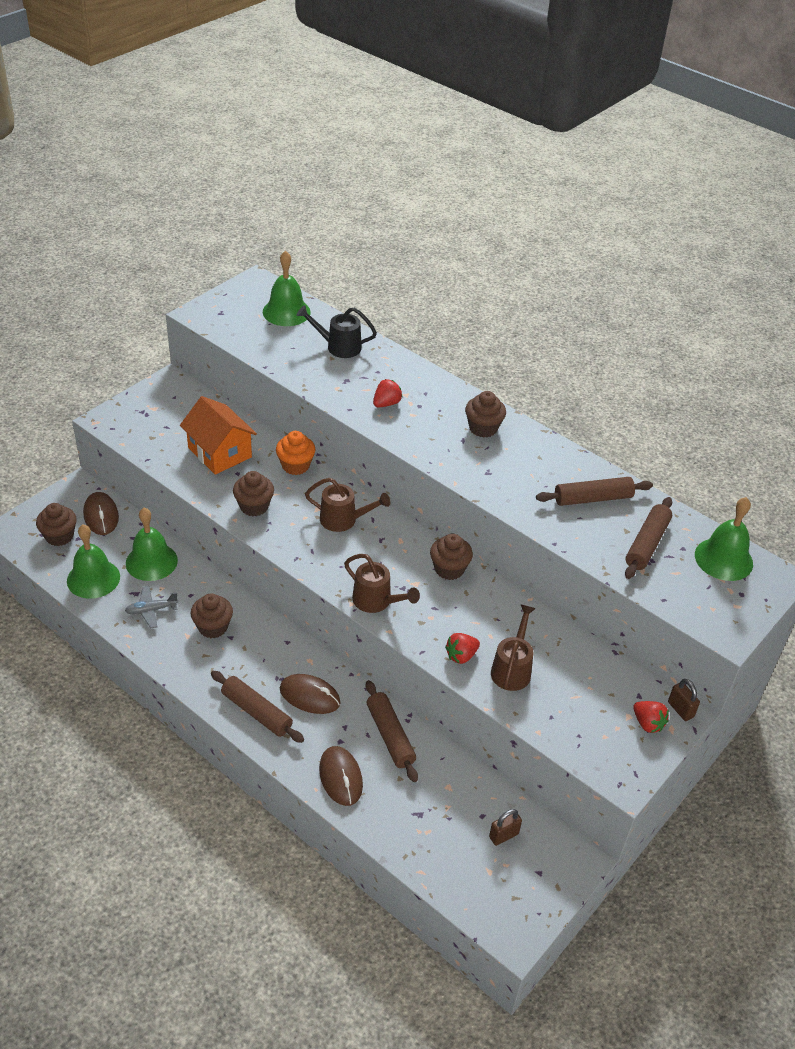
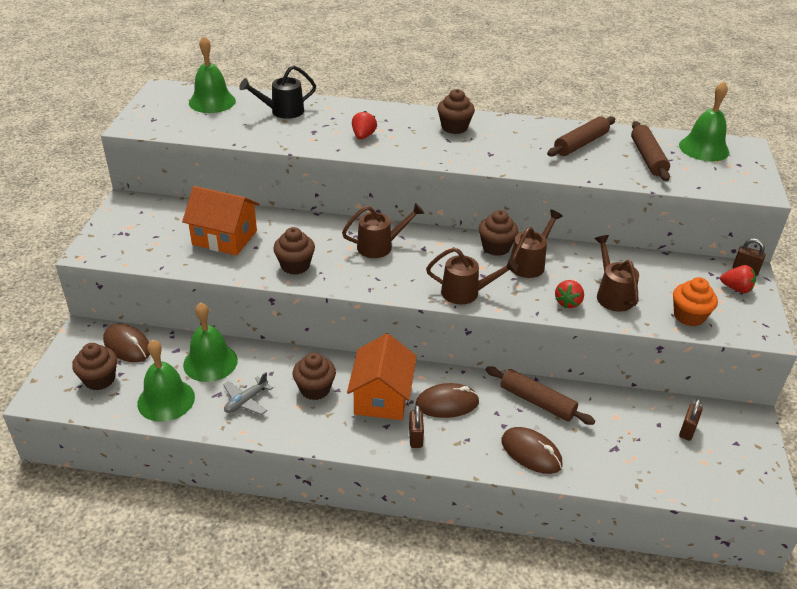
camera: 30 degrees left, 5 degrees down
brown rolling pin [211,671,304,743] -> brown padlock [409,405,424,448]
orange cupcake [276,431,316,475] -> orange cupcake moved to [673,277,718,327]
none -> orange house [347,333,417,420]
none -> brown watering can [510,210,563,278]

